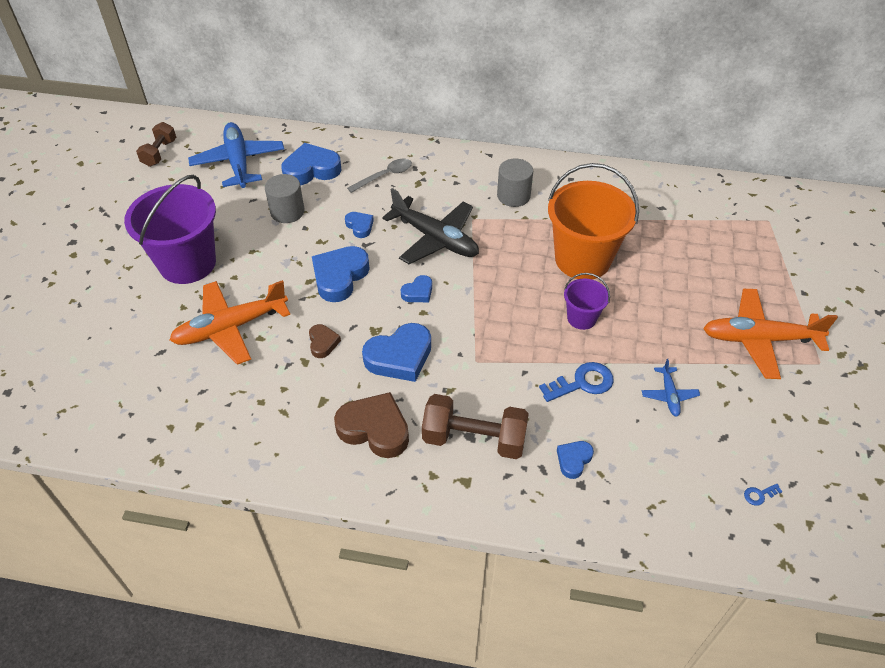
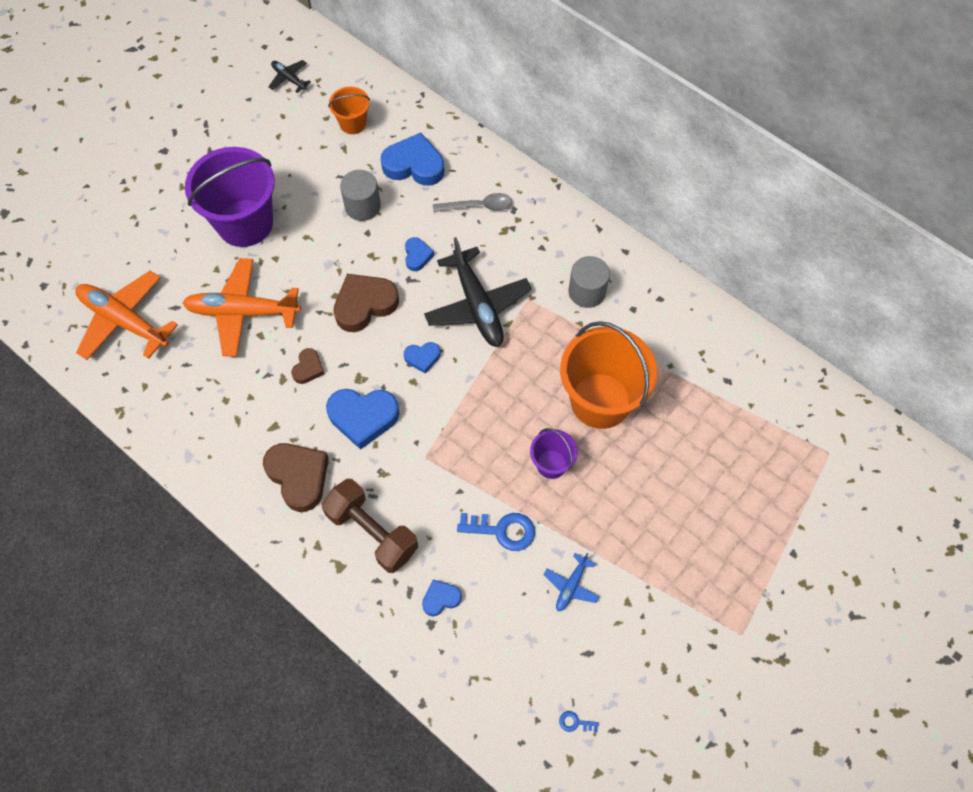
camera: 30 degrees right, 15 degrees up
brown dumbbell [136,122,176,167] -> black plane [268,60,311,93]
blue plane [188,122,284,188] -> orange bucket [328,87,370,134]
blue heart [312,246,370,302] -> brown heart [333,274,399,332]
orange plane [703,289,838,379] -> orange plane moved to [75,271,178,360]

